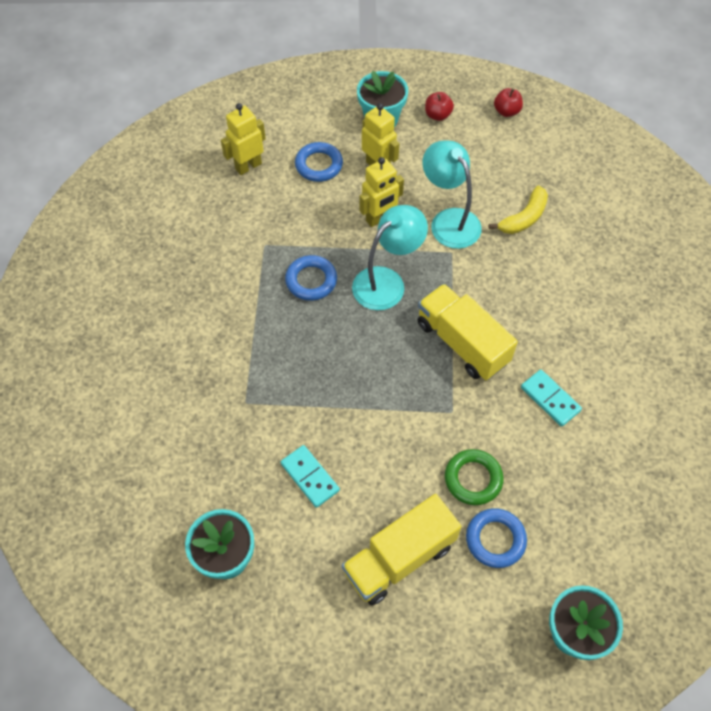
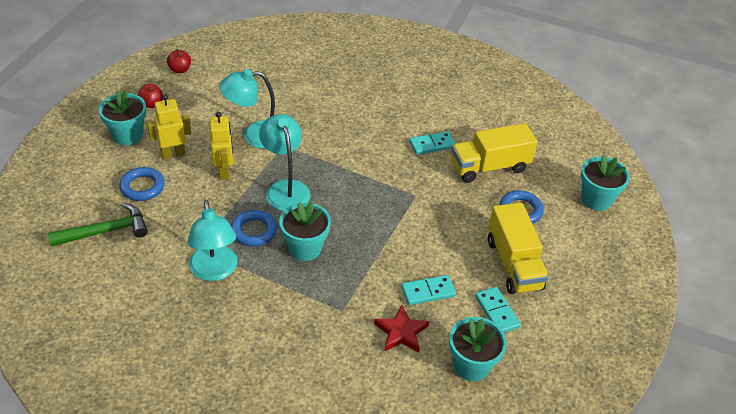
camera: 70 degrees left, 15 degrees down
yellow robot [221,103,266,175] -> green hammer [48,203,148,247]
yellow truck [418,284,518,380] -> yellow truck moved to [451,123,537,183]
green ring [445,449,504,505] -> none
yellow banana [489,185,548,234] -> none
none -> turquoise lamp [187,200,237,281]
none -> turquoise flower pot [279,201,331,261]
none -> red star [374,305,429,353]
none -> turquoise domino [475,287,521,333]

